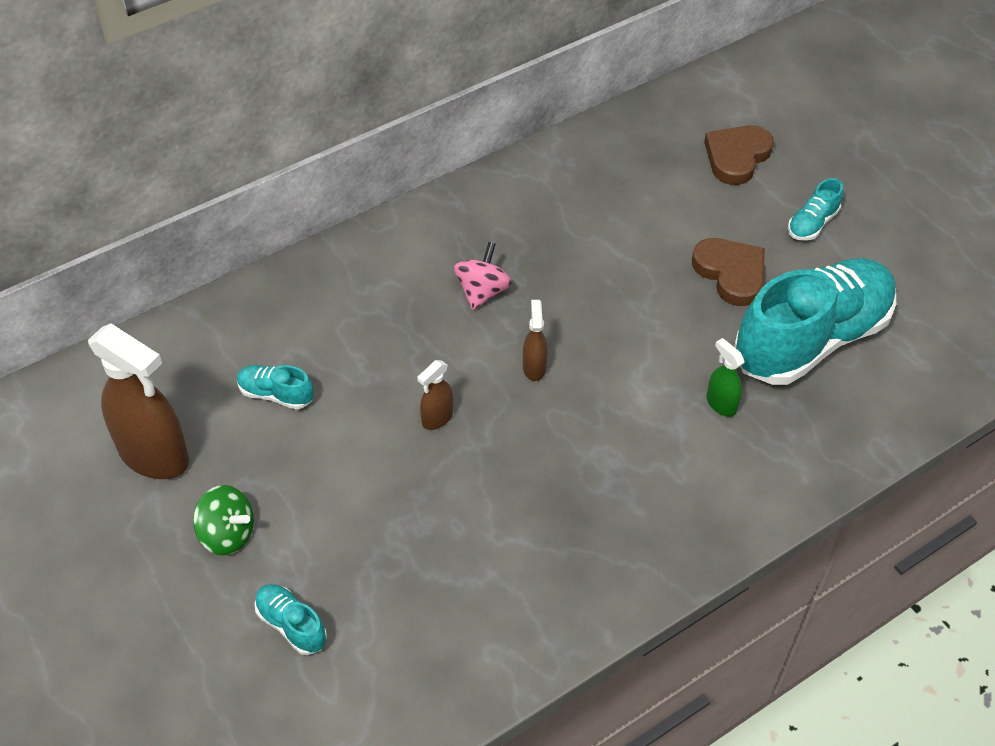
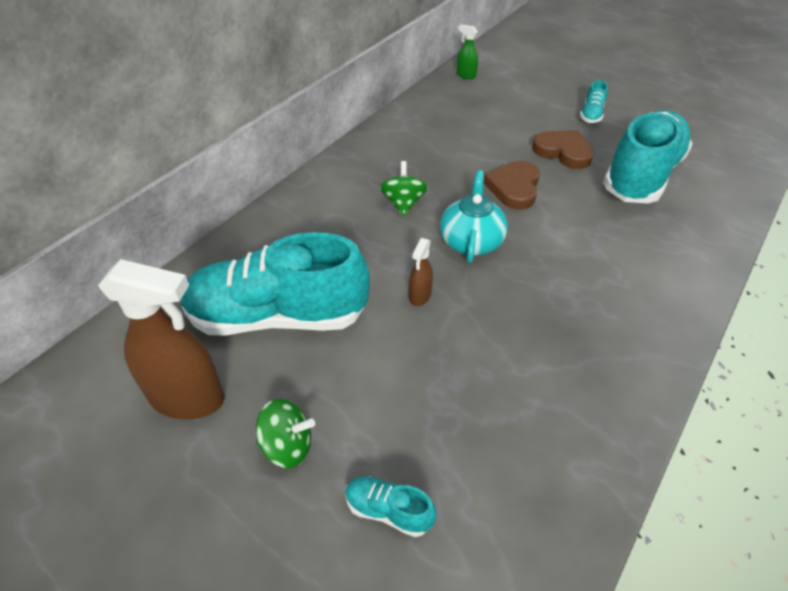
camera: 20 degrees left, 5 degrees down
turquoise shoe [237,365,314,410] -> turquoise shoe [181,232,370,335], size x2.48
pink spinning top [454,242,512,310] -> green spinning top [380,161,428,216]
brown spray bottle [523,300,548,381] -> turquoise teapot [440,170,508,263]
brown heart [704,125,774,185] -> brown heart moved to [484,161,540,210]
green spray bottle [707,338,745,417] -> green spray bottle moved to [457,25,478,79]

